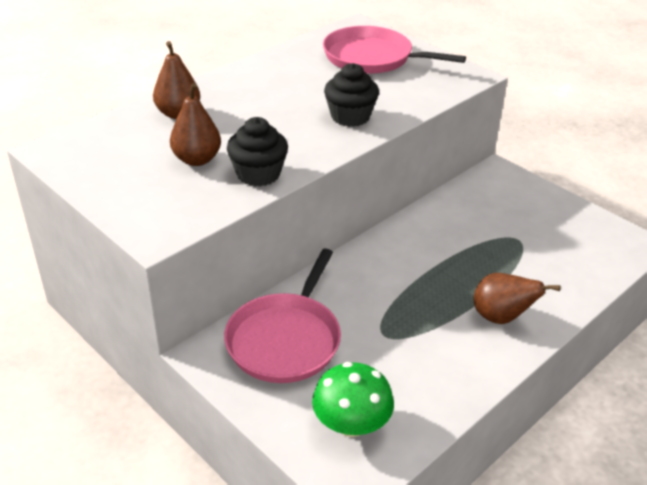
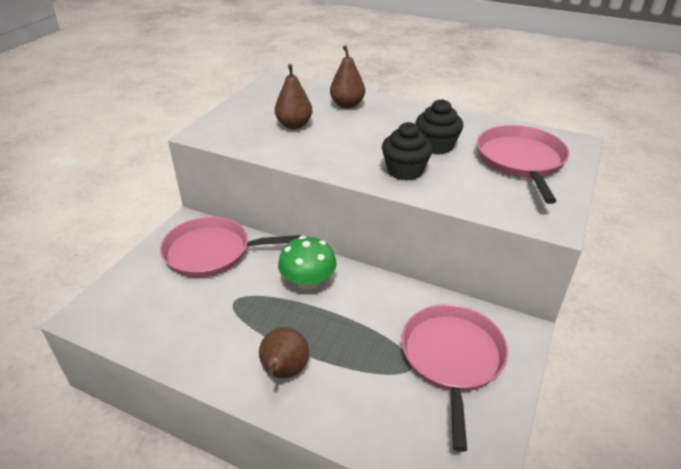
camera: 70 degrees right, 0 degrees up
black cupcake [227,117,288,187] -> black cupcake moved to [416,99,464,155]
green mushroom [312,362,394,437] -> green mushroom moved to [278,236,337,290]
none -> pink pan [401,304,508,452]

